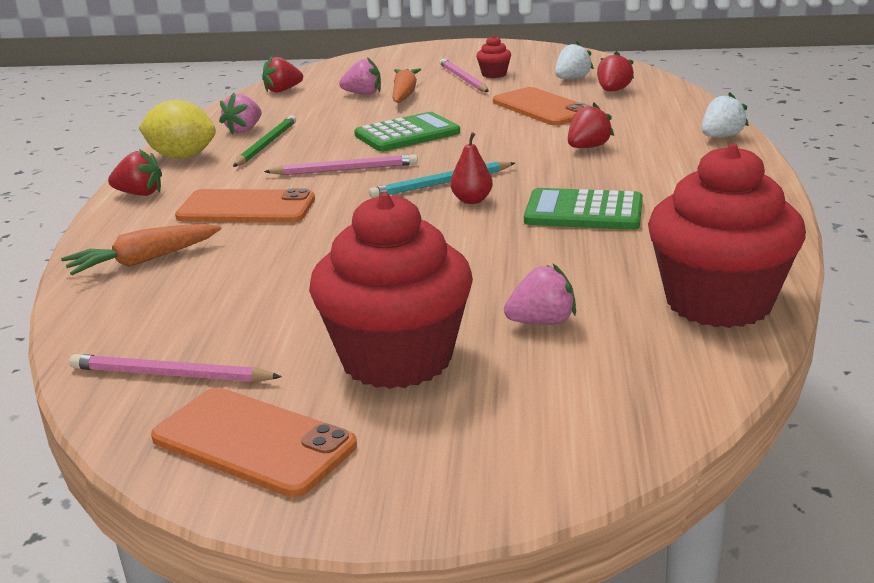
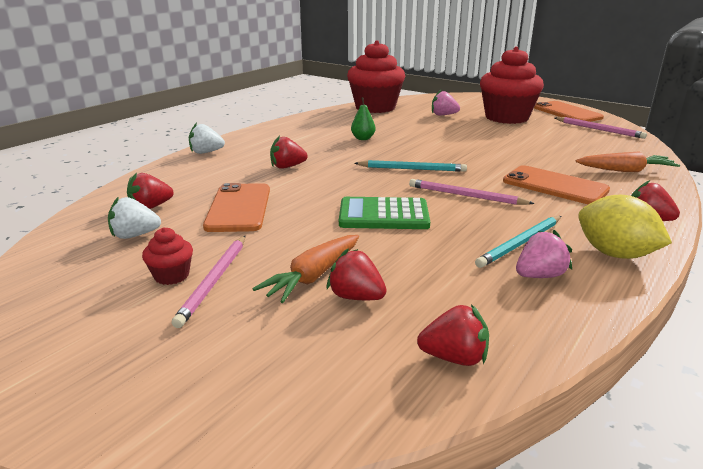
camera: 150 degrees left, 0 degrees up
green pencil [233,115,296,167] -> turquoise pencil [475,216,561,268]
pink strawberry [339,57,381,95] -> red strawberry [327,248,387,300]
red pear [450,132,493,204] -> none
green calculator [524,188,643,230] -> green pear [351,97,375,140]

